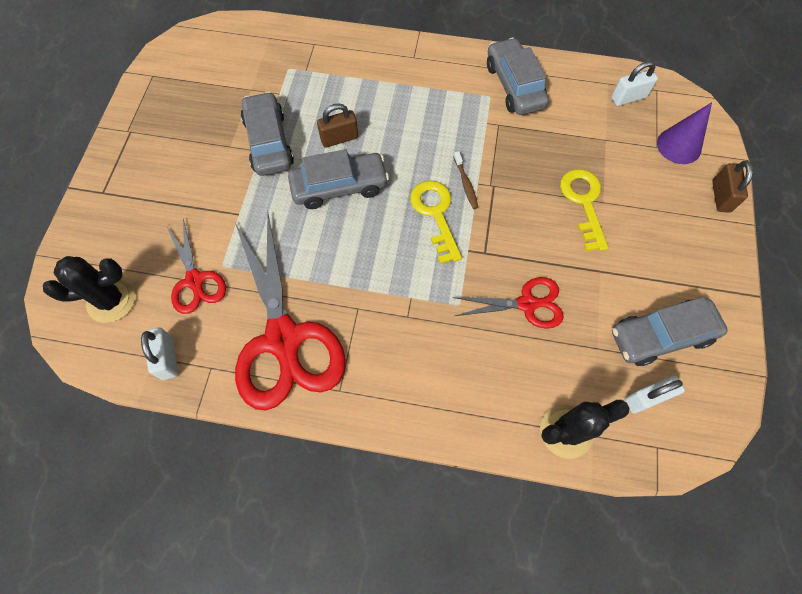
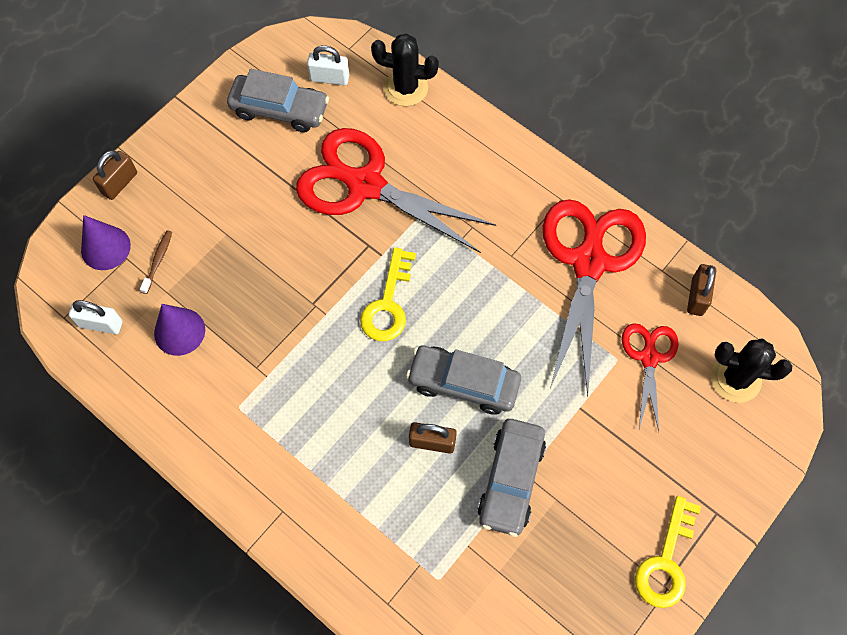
camera: 150 degrees left, 0 degrees up
white padlock [141,327,178,380] -> brown padlock [687,264,716,316]
red scissors [453,277,564,329] -> red scissors [296,128,496,253], size x1.91
brown toothbrush [454,151,478,209] -> brown toothbrush moved to [140,230,172,294]
grey car [487,38,549,115] -> none
yellow key [560,169,608,251] -> yellow key moved to [635,496,701,608]
none -> purple cone [154,304,205,356]

